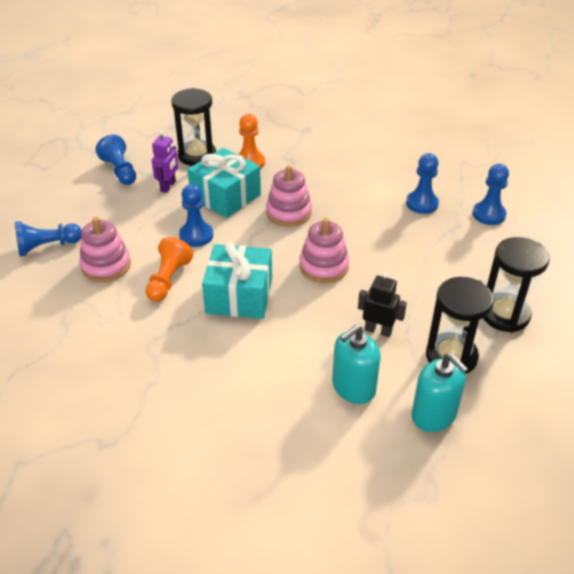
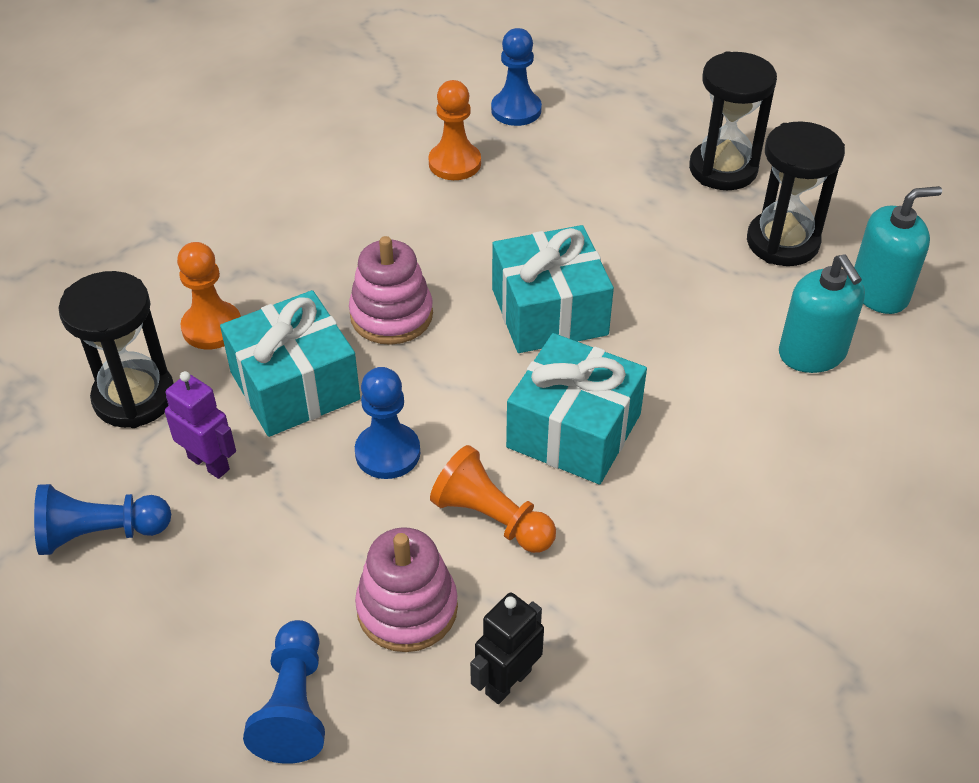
camera: 70 degrees left, 5 degrees up
pink stacking toy [299,218,349,283] -> turquoise gift [492,225,614,353]
black robot [358,272,407,337] -> black robot moved to [470,593,544,704]
blue pawn [406,153,439,214] -> orange pawn [428,80,481,180]

